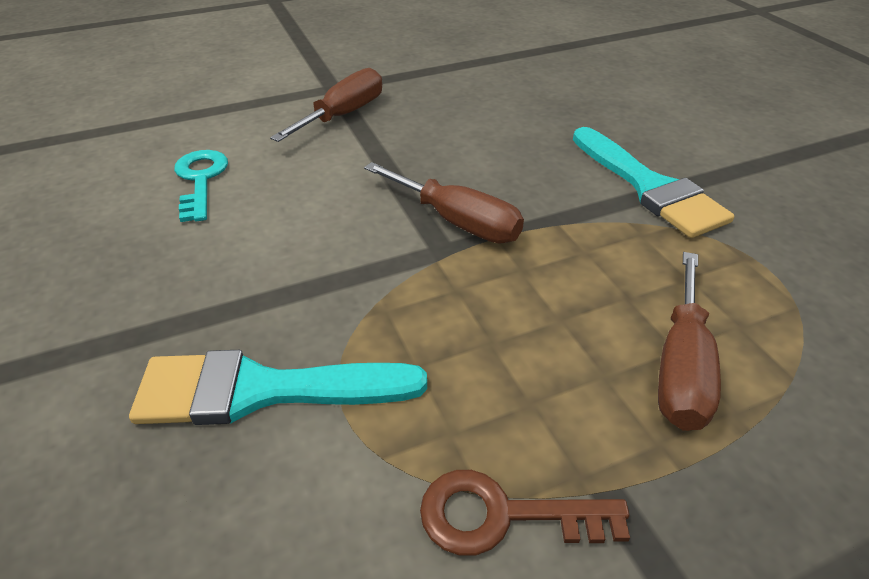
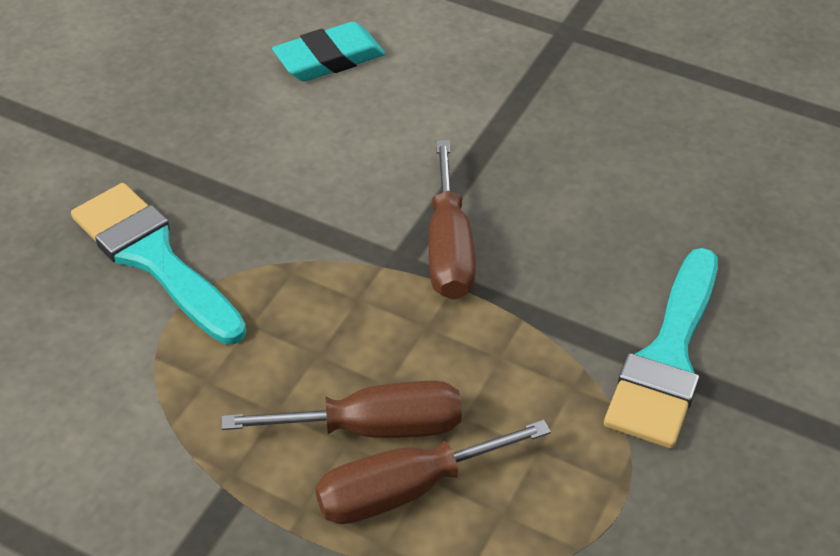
camera: 50 degrees right, 5 degrees up
turquoise key [174,150,228,222] -> turquoise eraser [272,22,385,81]
brown screwdriver [270,68,382,142] -> brown screwdriver moved to [221,381,462,438]
brown key [420,470,630,556] -> none

